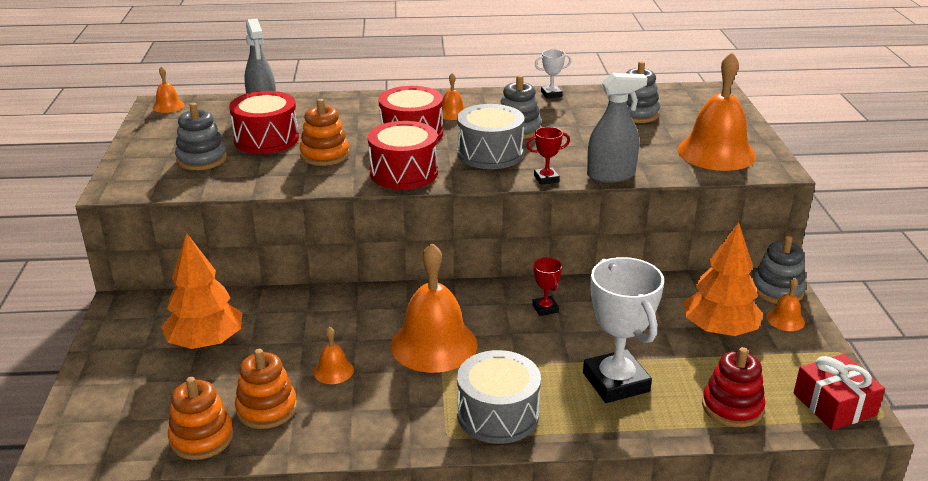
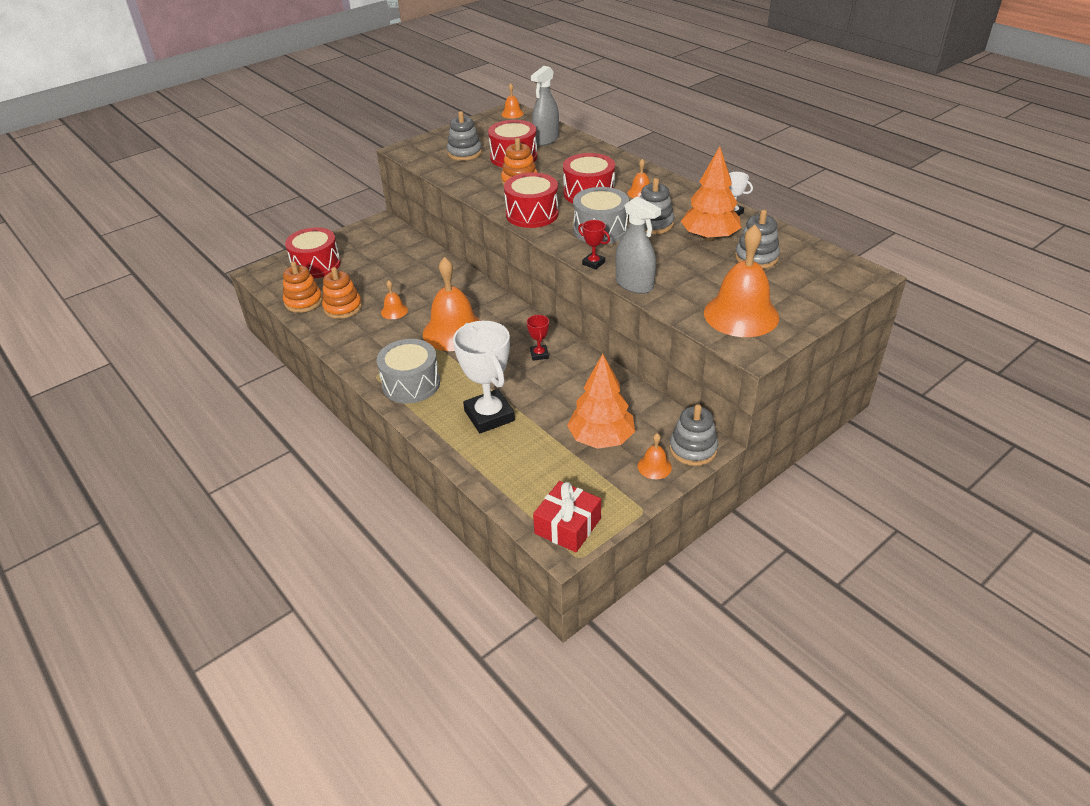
camera: 55 degrees right, 10 degrees up
orange tree [161,233,242,349] -> orange tree moved to [681,146,741,241]
red trophy [532,258,562,316] -> red trophy turned 45 degrees counterclockwise [527,315,549,361]
white trophy [583,257,664,403] -> white trophy turned 60 degrees counterclockwise [453,321,515,433]
red stacking toy [702,347,766,427] -> none
none -> red drum [285,227,341,279]

